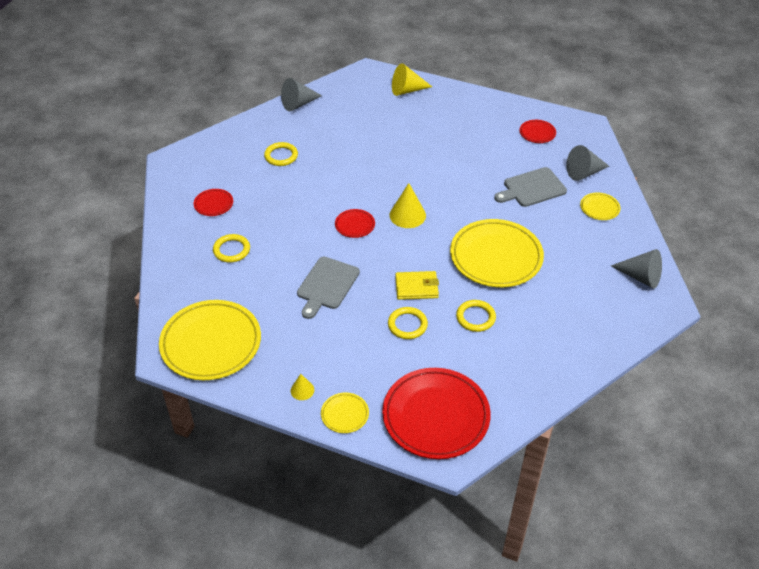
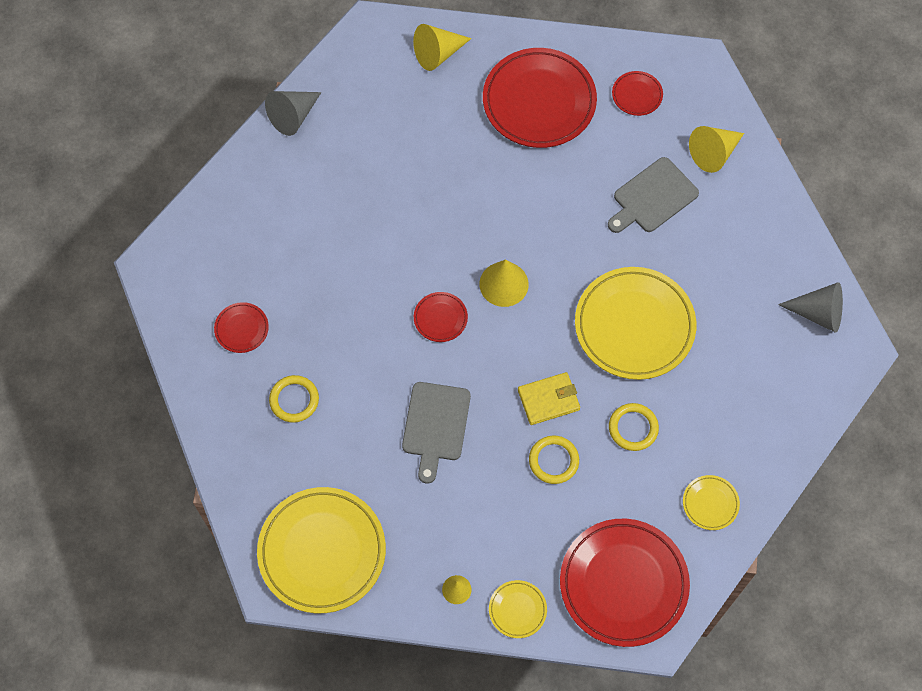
camera: 15 degrees left, 20 degrees up
yellow ring [264,142,298,166] -> none
grey cone [566,145,609,181] -> yellow cone [689,126,744,173]
yellow plate [580,193,620,220] -> yellow plate moved to [683,475,740,530]
none -> red plate [483,48,597,148]

